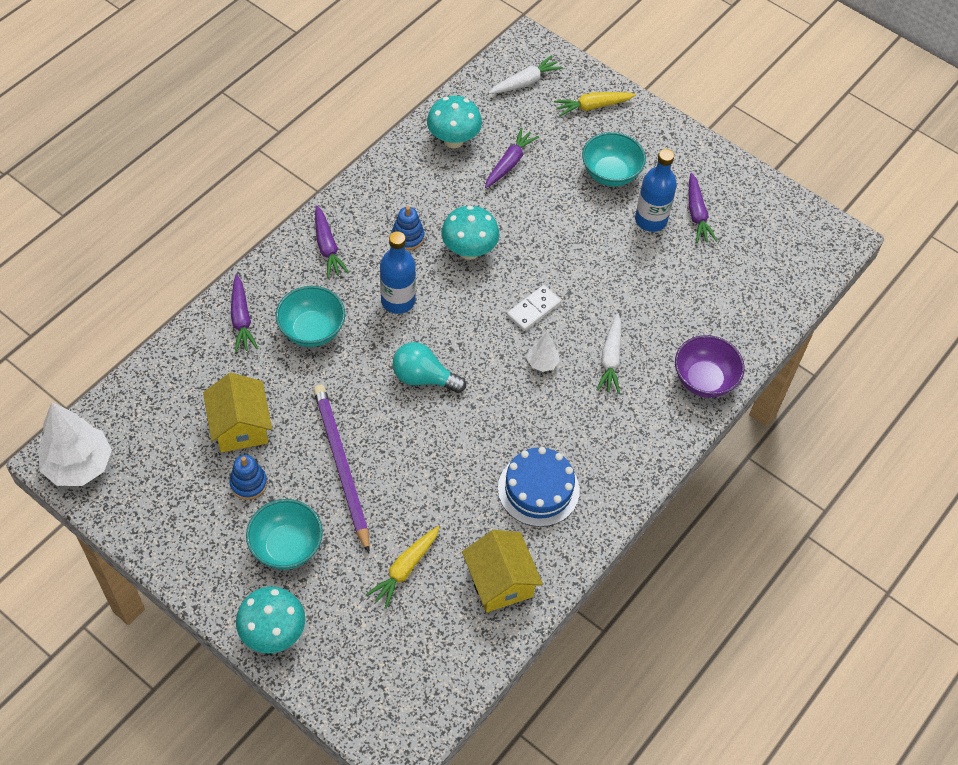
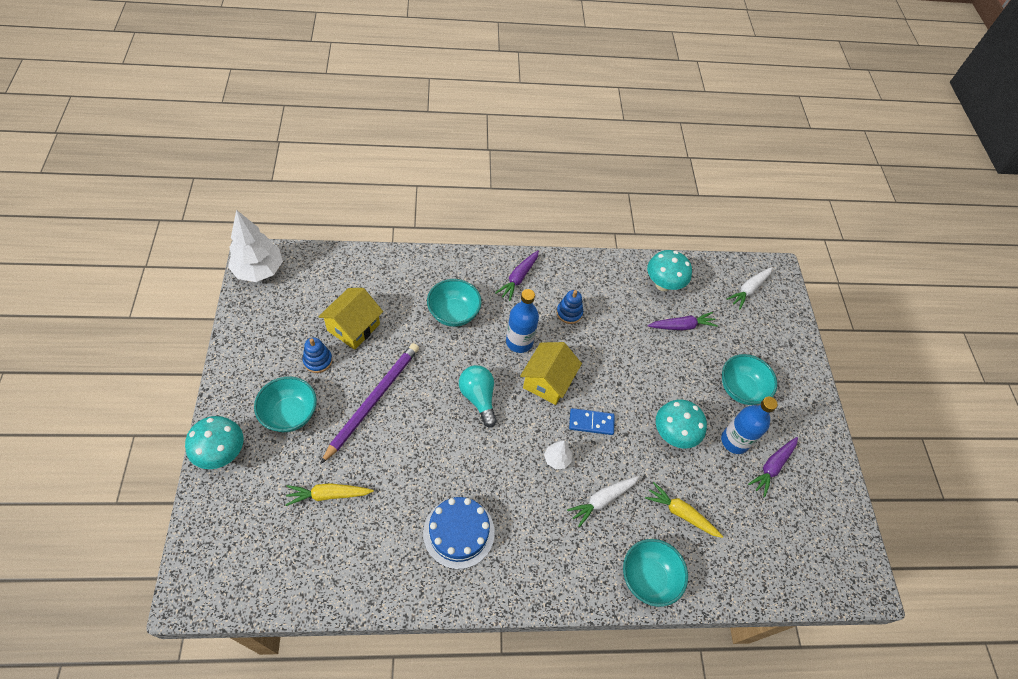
camera: 45 degrees right, 0 degrees up
purple carrot [231,274,258,353] -> none
turquoise mushroom [441,206,499,260] -> turquoise mushroom moved to [656,399,707,449]
yellow house [462,530,543,613] -> yellow house moved to [520,342,582,405]
white carrot [489,55,563,94] -> white carrot turned 120 degrees clockwise [727,267,773,309]
white domino [507,285,561,331] -> blue domino [569,408,615,435]
yellow carrot [554,92,636,116] -> yellow carrot moved to [645,482,723,538]
purple bowl [675,335,745,398] -> turquoise bowl [623,539,688,607]

